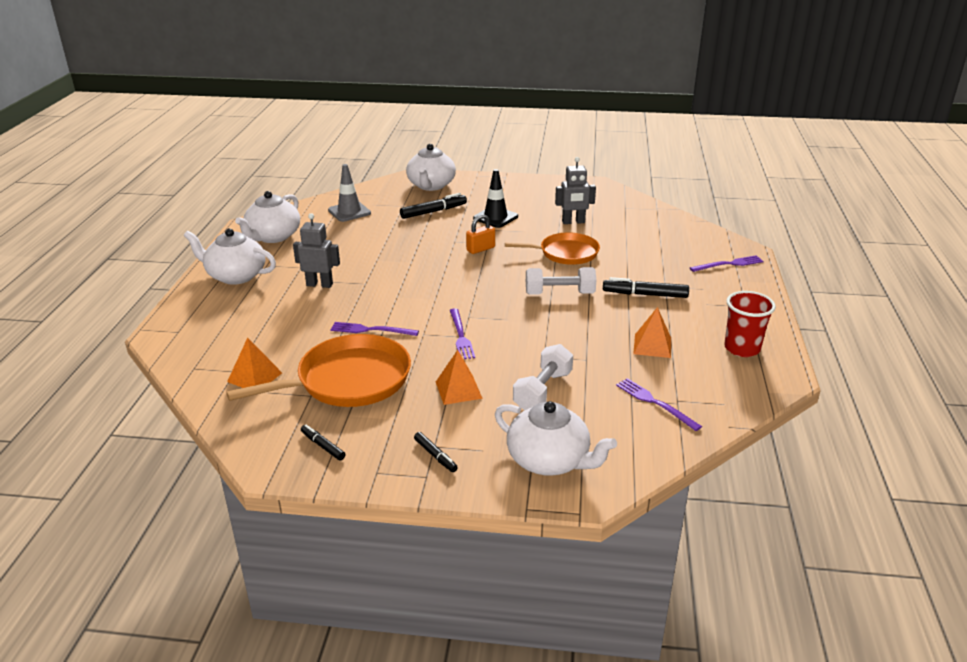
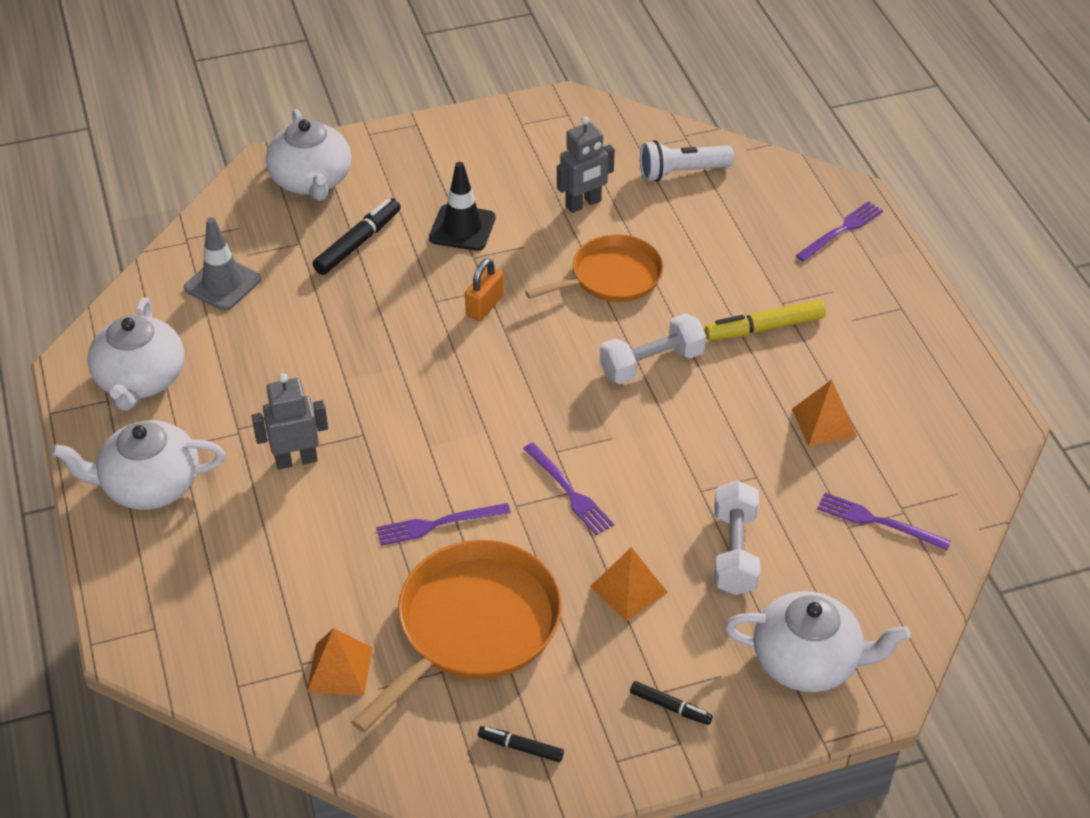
camera: 25 degrees left, 15 degrees up
black marker [603,277,689,298] -> yellow marker [705,300,826,341]
red cup [724,291,776,357] -> none
none -> white flashlight [640,140,734,182]

